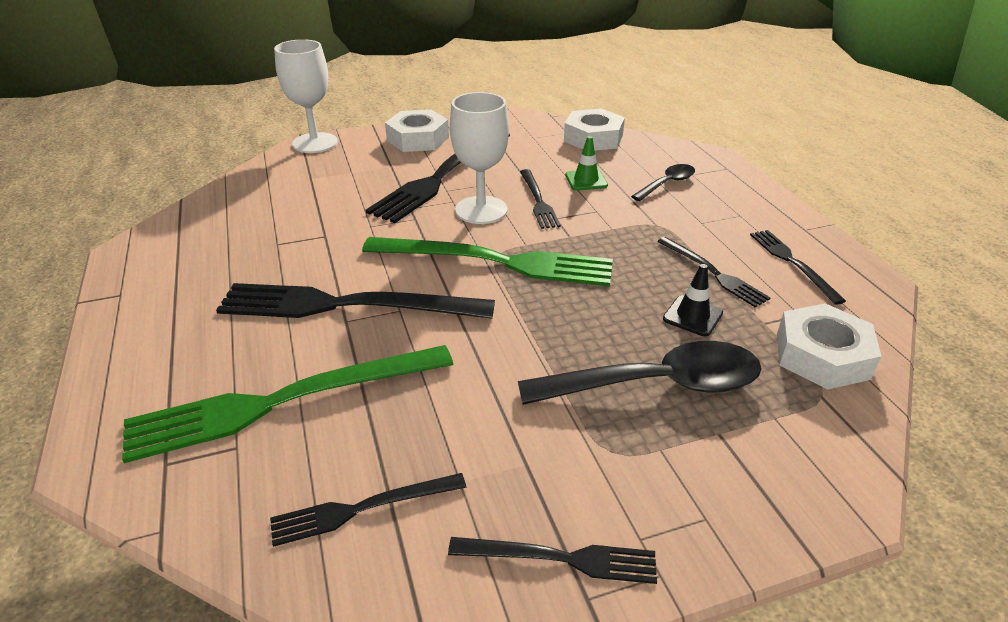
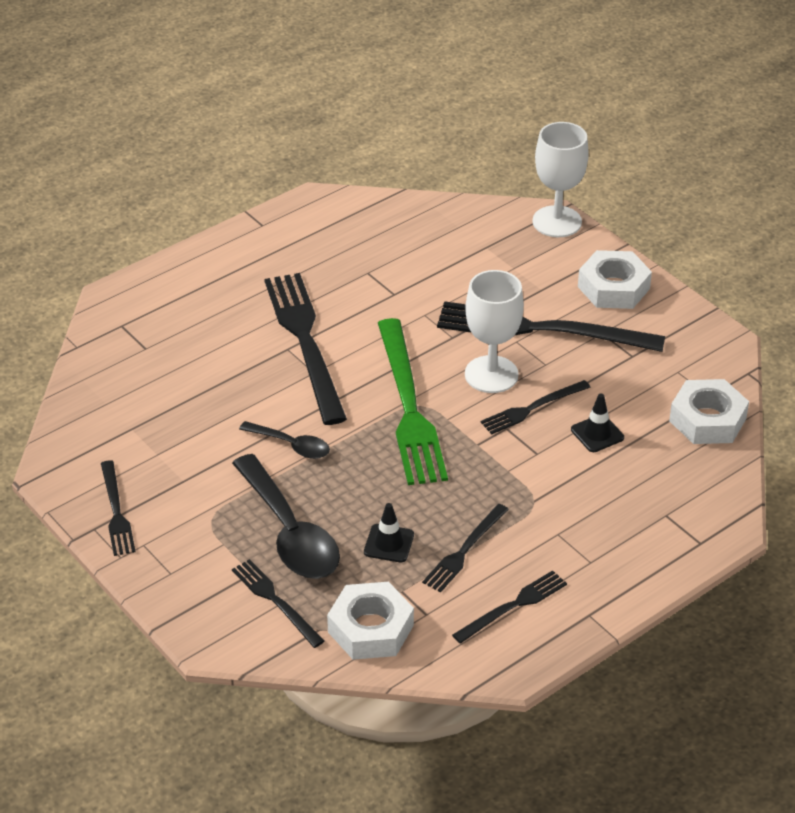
camera: 70 degrees right, 5 degrees up
green fork [122,345,453,463] -> none
black fork [270,473,466,547] -> black fork moved to [232,559,325,648]
green traffic cone [565,136,608,191] -> black traffic cone [571,394,624,452]
black spoon [631,164,695,201] -> black spoon moved to [239,421,330,459]

